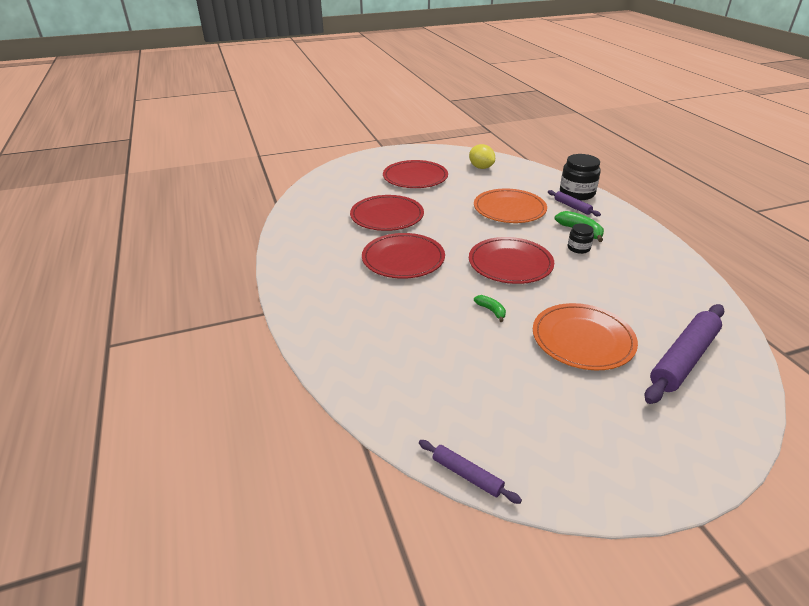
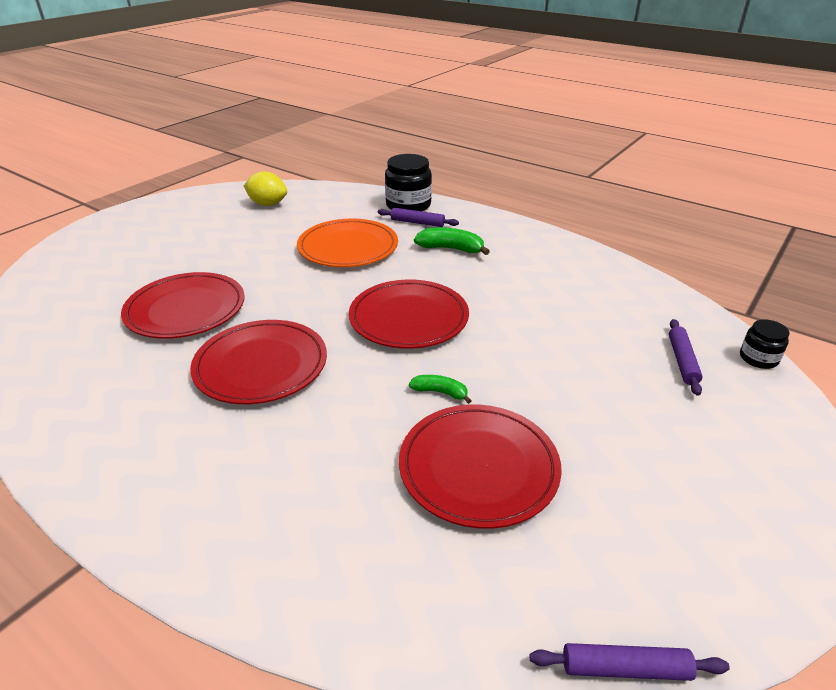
camera: 35 degrees left, 0 degrees up
red plate [383,160,448,188] -> red plate moved to [399,405,562,529]
orange plate [533,303,638,370] -> none
black jar [568,223,594,254] -> black jar moved to [740,319,789,369]
purple rolling pin [645,304,725,404] -> purple rolling pin [669,319,703,396], size x0.52

